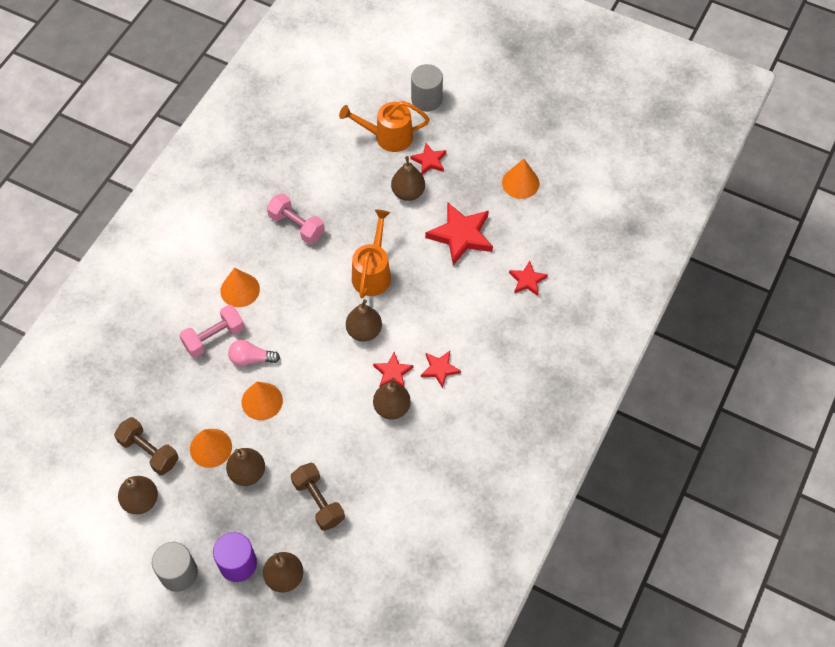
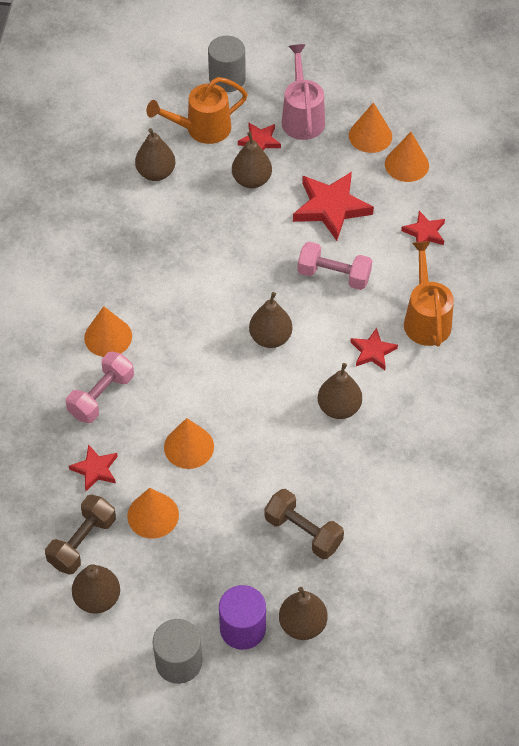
camera: 20 degrees left, 5 degrees down
brown dumbbell [114,417,179,475] -> brown dumbbell turned 75 degrees counterclockwise [45,495,116,575]
brown pear [226,448,265,486] -> brown pear moved to [135,128,175,181]
pink light bulb [228,340,280,366] -> none
pink dumbbell [267,193,325,244] -> pink dumbbell moved to [297,242,372,290]
orange watering can [352,210,391,298] -> orange watering can moved to [404,241,454,347]
red star [373,352,413,388] -> red star moved to [69,444,118,491]
none -> pink watering can [282,44,325,140]
none -> orange cone [385,132,429,182]

